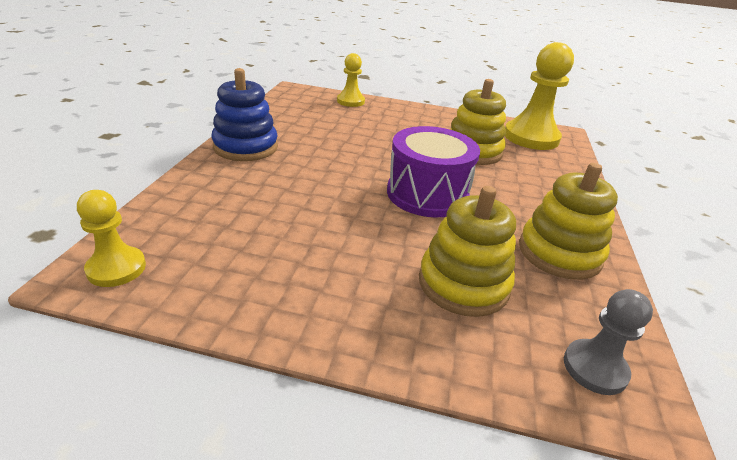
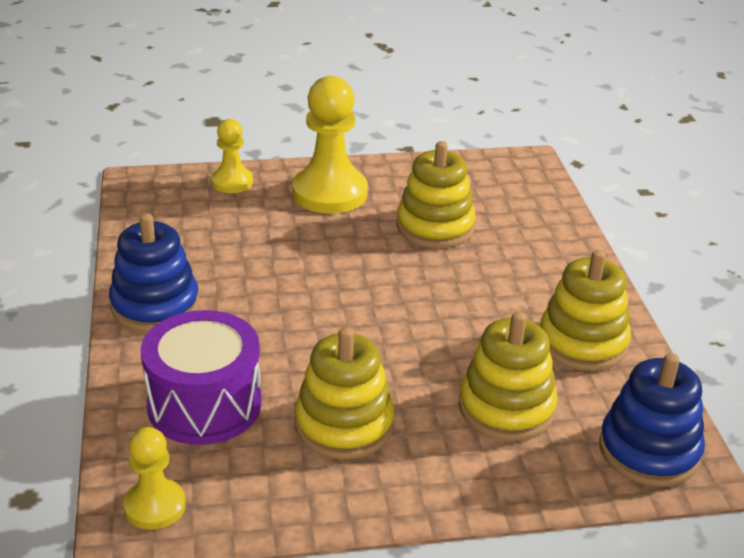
camera: 20 degrees left, 0 degrees up
purple drum [387,126,480,217] -> purple drum moved to [141,310,262,445]
yellow pawn [505,42,574,150] -> yellow pawn moved to [292,76,368,214]
grey pawn [564,289,653,395] -> blue stacking toy [599,353,705,487]
none -> yellow stacking toy [294,327,394,459]

